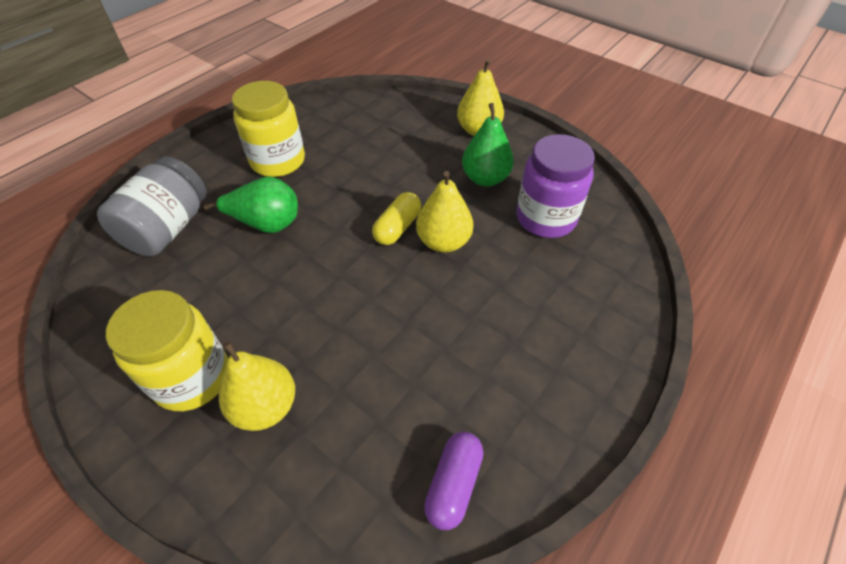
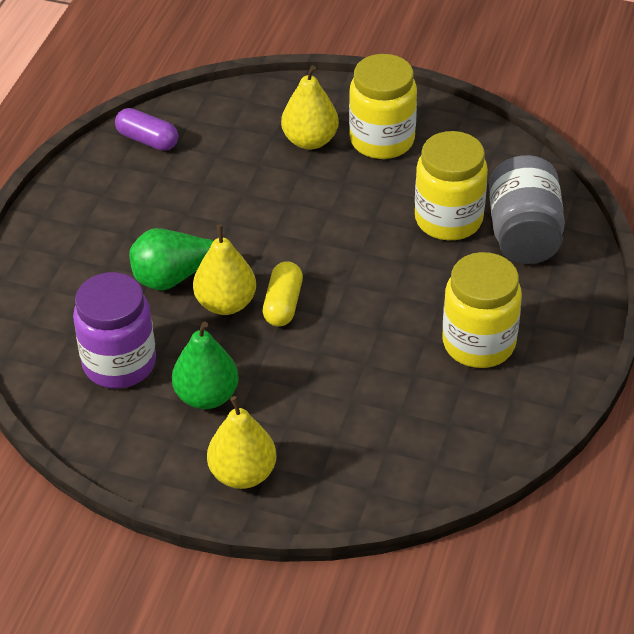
camera: 160 degrees right, 5 degrees down
green pear [204,177,298,233] -> green pear moved to [129,228,234,291]
purple capsule [424,432,483,530] -> purple capsule turned 60 degrees counterclockwise [115,108,178,151]
none -> yellow jar [415,131,488,240]

